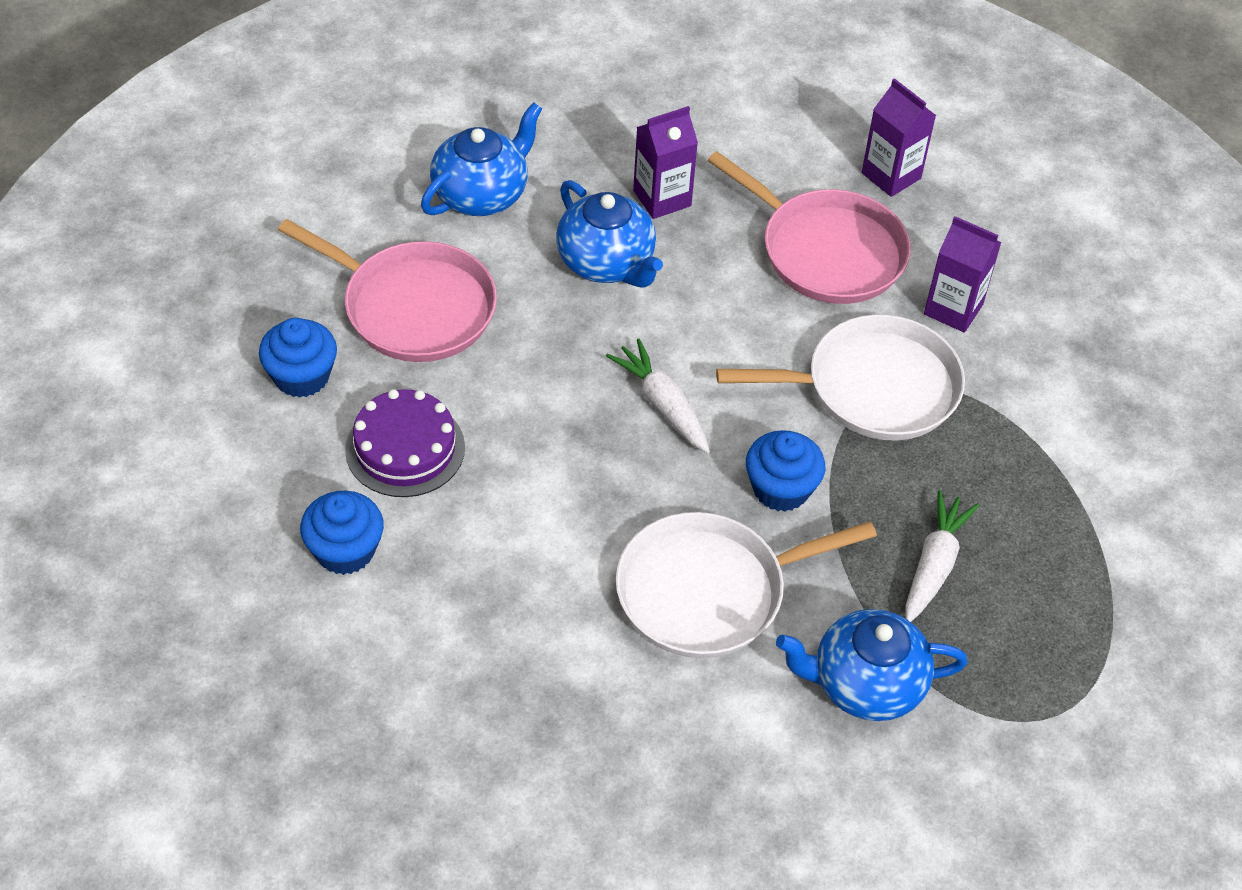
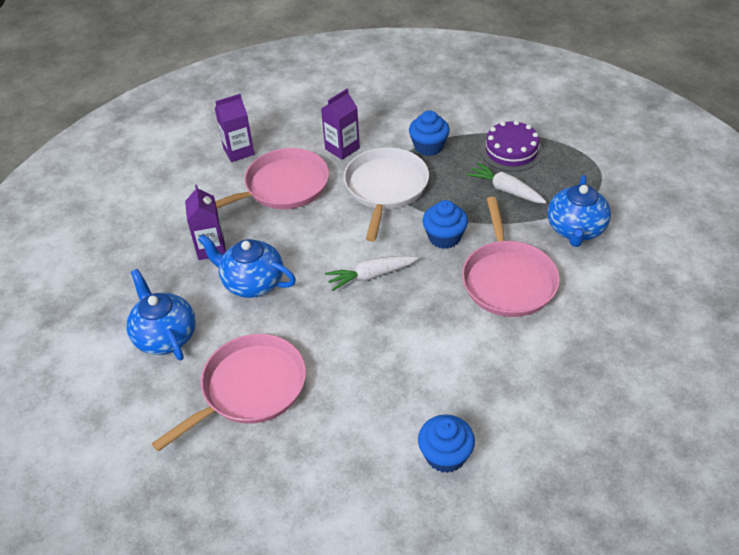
camera: 70 degrees left, 5 degrees down
blue cupcake [259,318,337,398] -> blue cupcake moved to [409,110,450,156]
purple cake [345,389,465,497] -> purple cake moved to [481,120,543,172]
blue teapot [556,180,663,288] -> blue teapot turned 135 degrees counterclockwise [198,234,296,298]
white pan [616,512,877,658] -> pink pan [462,197,560,317]

